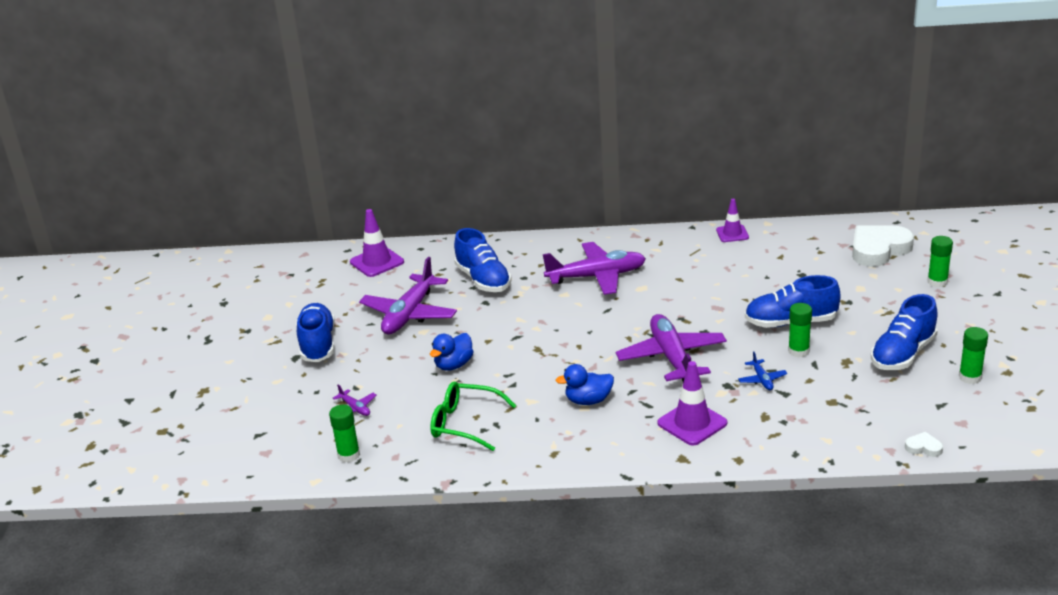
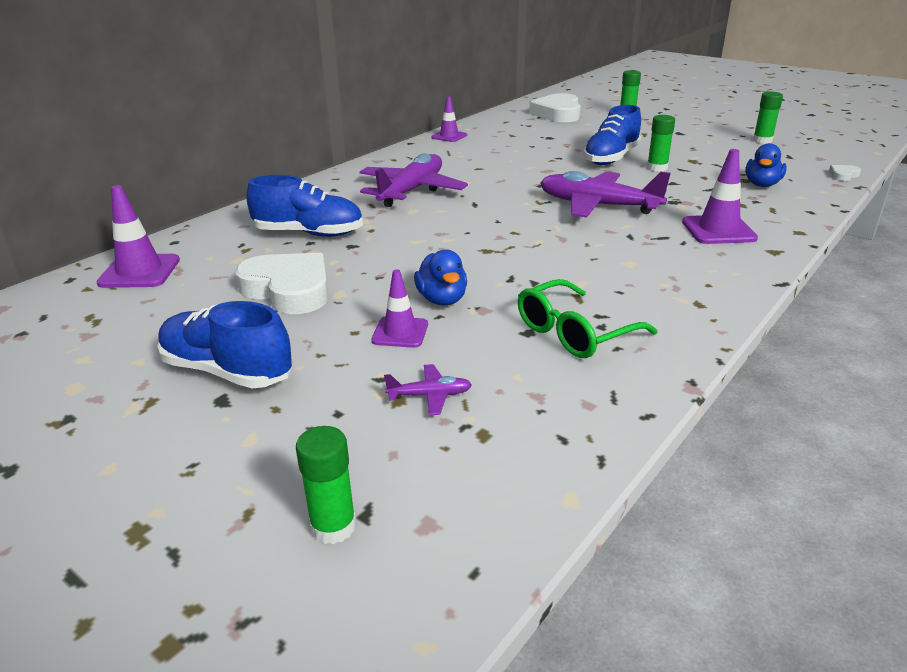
camera: 55 degrees left, 0 degrees up
green glue stick [329,405,360,463] -> green glue stick moved to [296,426,356,544]
purple plane [359,257,457,334] -> white heart [235,253,329,314]
blue duck [555,364,614,405] -> blue duck moved to [745,143,787,187]
blue plane [738,352,787,390] -> none
blue shoe [871,294,938,370] -> none
none -> purple traffic cone [371,269,428,348]

